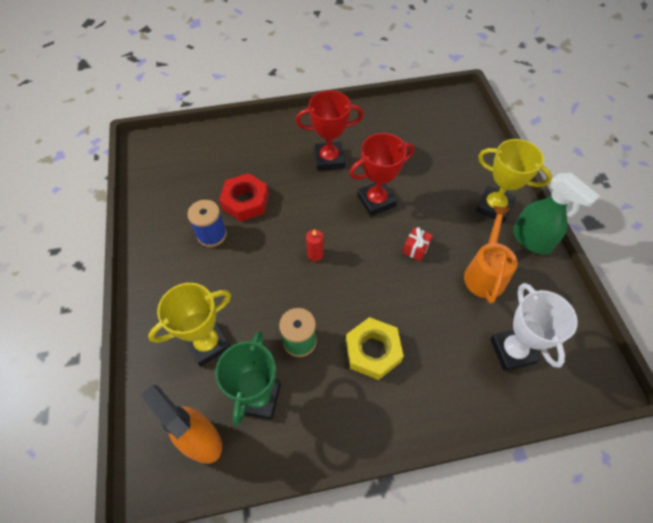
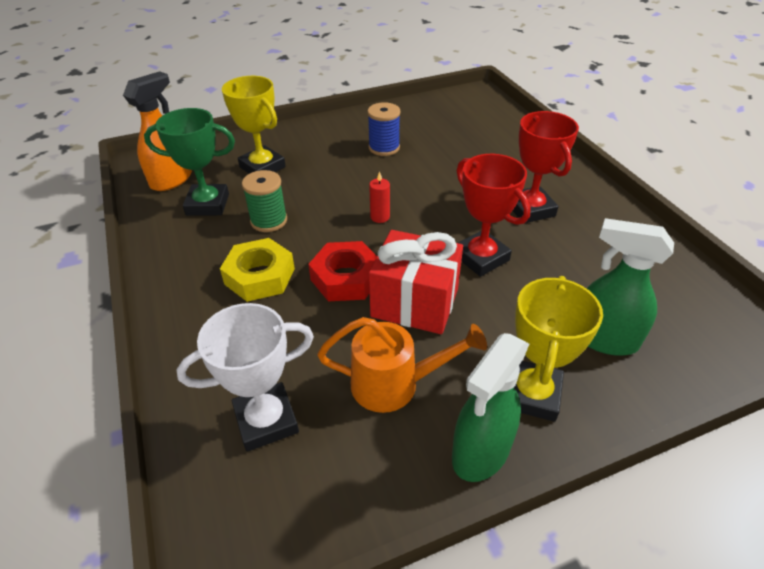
camera: 80 degrees right, 15 degrees down
red nut [219,173,269,222] -> red nut moved to [308,241,377,301]
red gift [403,227,433,261] -> red gift [369,230,463,334], size x2.30
none -> green spray bottle [586,218,674,355]

